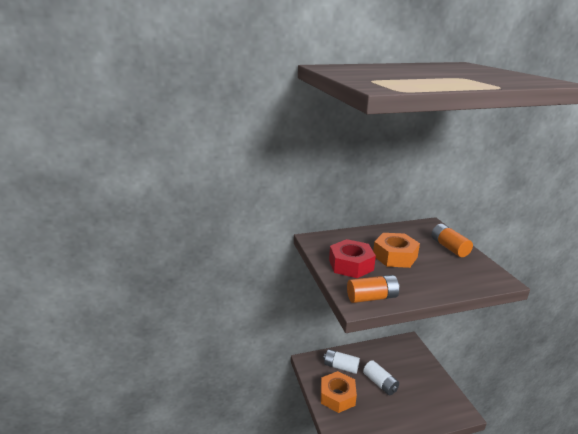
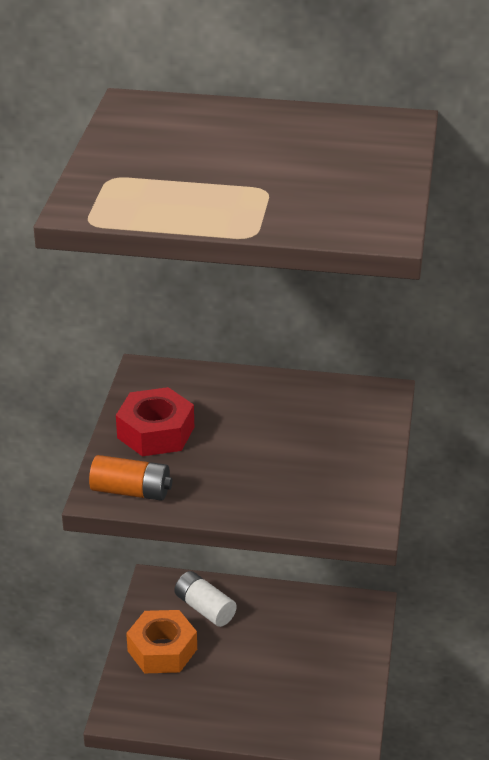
camera: 25 degrees right, 10 degrees up
white battery [363,360,399,395] -> none
orange nut [373,233,420,268] -> none
orange battery [431,224,473,257] -> none

